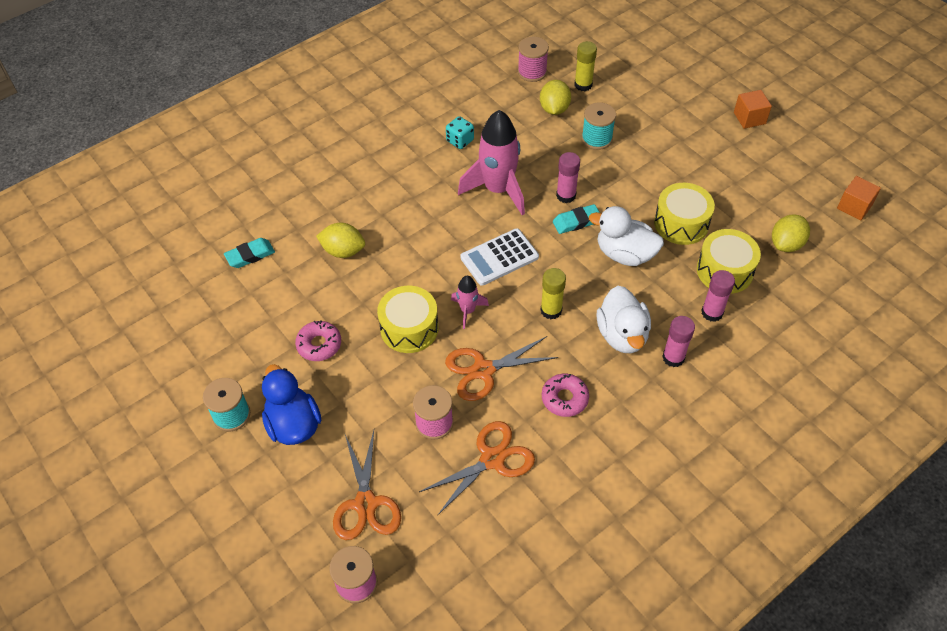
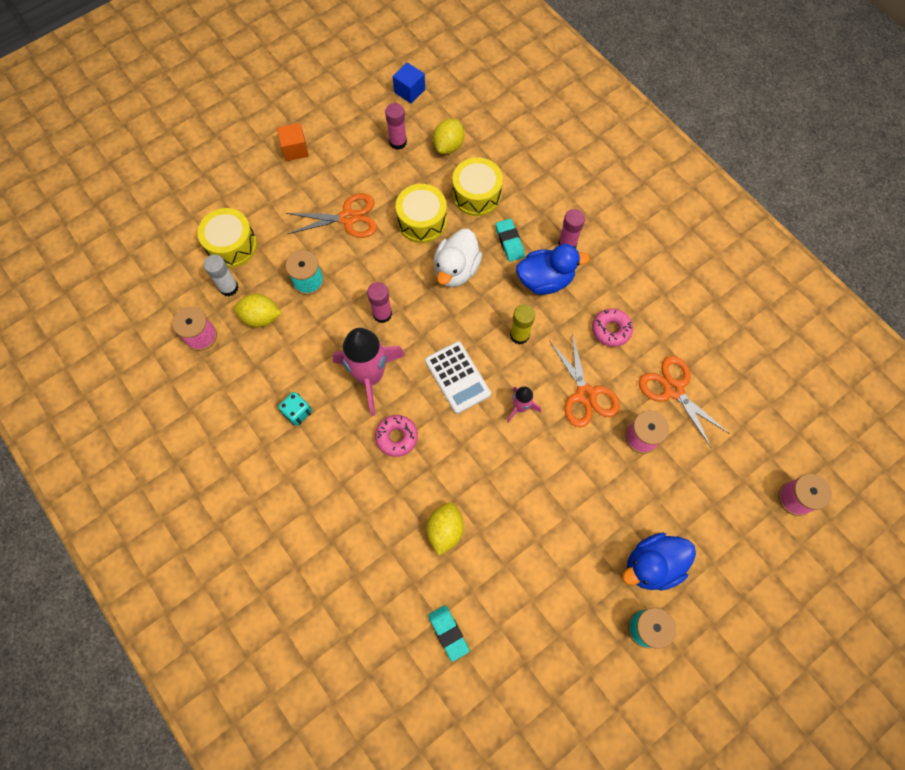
camera: 90 degrees left, 15 degrees up
pink donut [295,321,341,361] -> pink donut moved to [375,415,418,457]
orange scissors [333,430,401,540] -> orange scissors moved to [286,193,377,238]
yellow drum [377,286,438,353] -> yellow drum moved to [197,208,257,268]
turquoise eraser [553,204,600,234] -> turquoise eraser moved to [495,219,525,262]
yellow glue stick [574,41,597,91] -> white glue stick [203,254,238,296]
white duck [597,286,651,353] -> blue duck [516,244,590,295]
pink glue stick [701,270,735,322] -> pink glue stick moved to [385,103,407,150]
yellow lemon [772,214,810,252] -> yellow lemon turned 75 degrees clockwise [433,119,464,154]
orange cube [837,176,881,221] -> blue cube [392,62,425,103]

